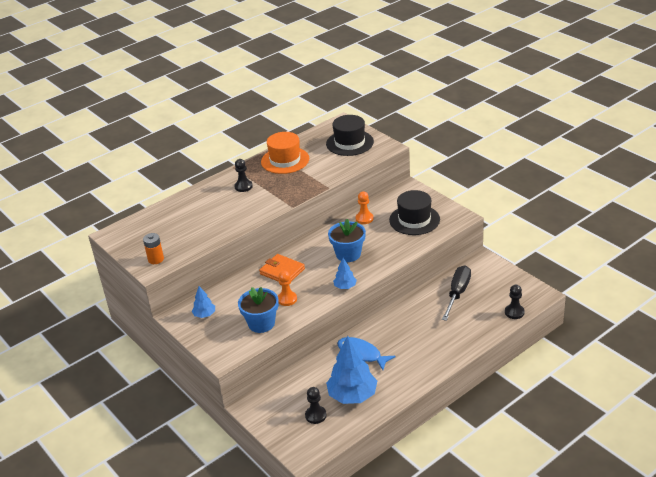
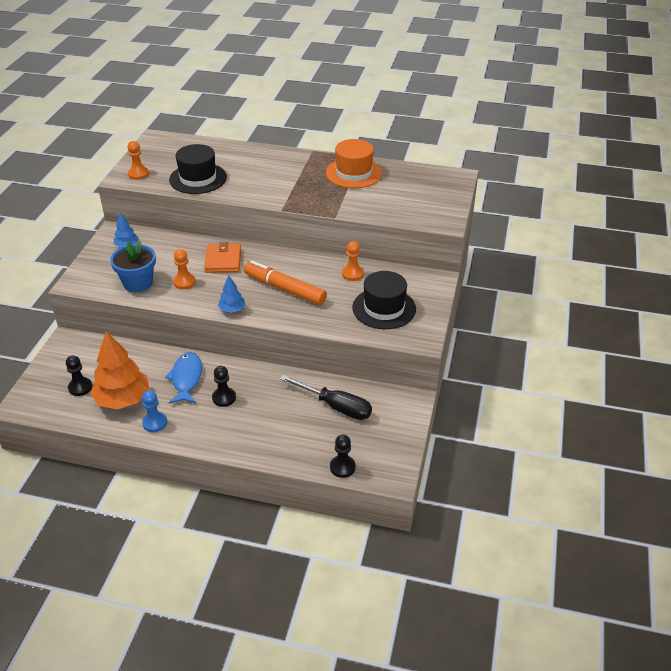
camera: 50 degrees right, 5 degrees up
orange battery [143,233,164,264] -> orange pawn [127,141,149,180]
black pawn [234,159,253,192] -> black pawn moved to [212,366,236,407]
black hat [326,115,374,156] -> black hat moved to [169,144,227,194]
blue tree [326,336,377,404] -> orange tree [90,331,149,409]
blue flower pot [328,219,366,262] -> orange marker [244,261,327,305]
black screwdriver [442,266,471,321] -> black screwdriver turned 45 degrees clockwise [280,375,372,420]
none -> blue pawn [142,390,167,432]

